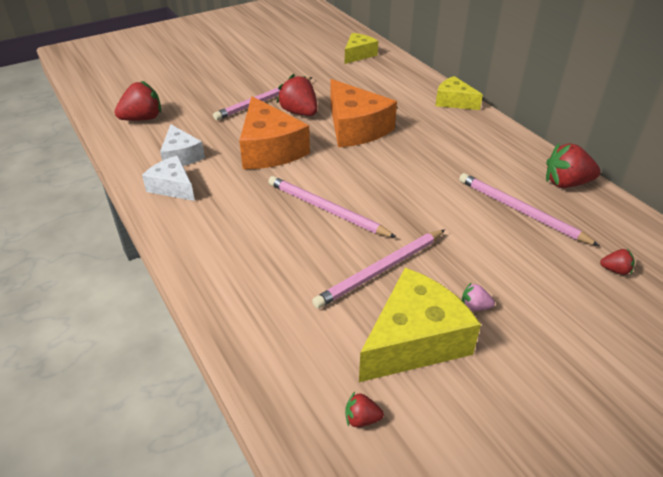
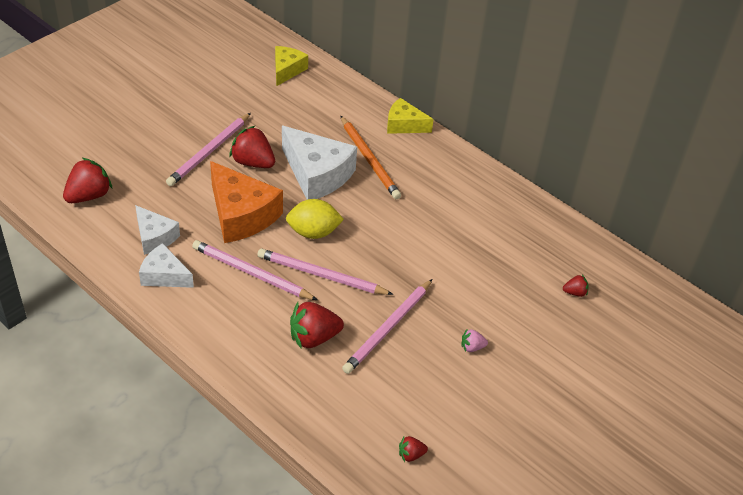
camera: 20 degrees left, 5 degrees up
orange cheese [330,79,397,148] -> white cheese [282,126,357,200]
yellow cheese [359,268,481,382] -> none
pink pencil [459,173,600,246] -> pink pencil moved to [192,240,317,300]
red strawberry [546,143,601,188] -> red strawberry moved to [290,302,344,349]
none -> yellow lemon [286,199,344,239]
none -> orange pencil [340,116,401,199]

